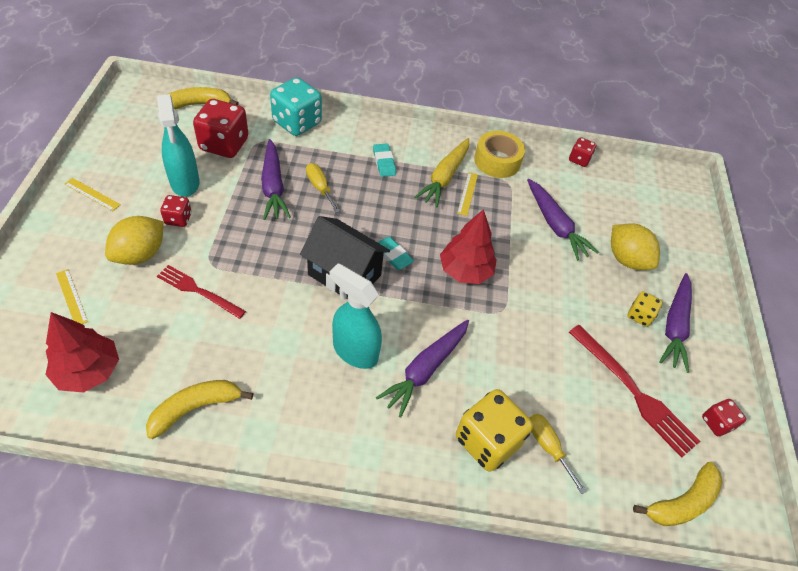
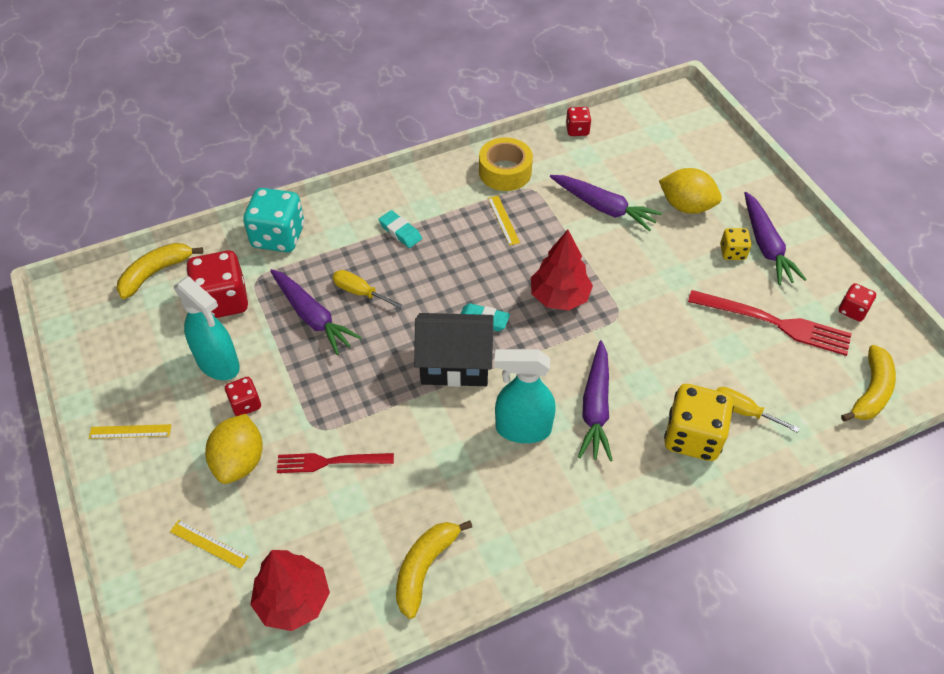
camera: 25 degrees left, 0 degrees up
yellow carrot [414,138,469,207] -> none

